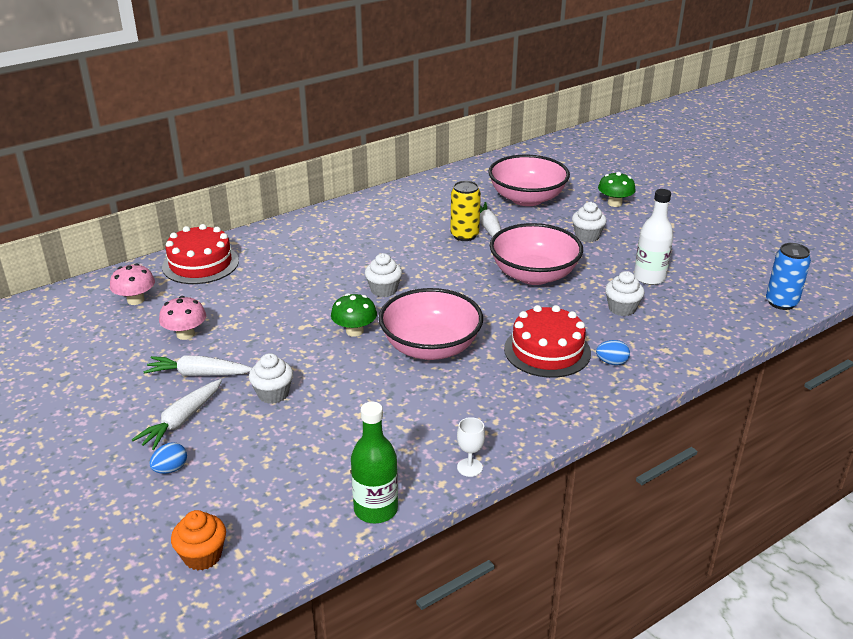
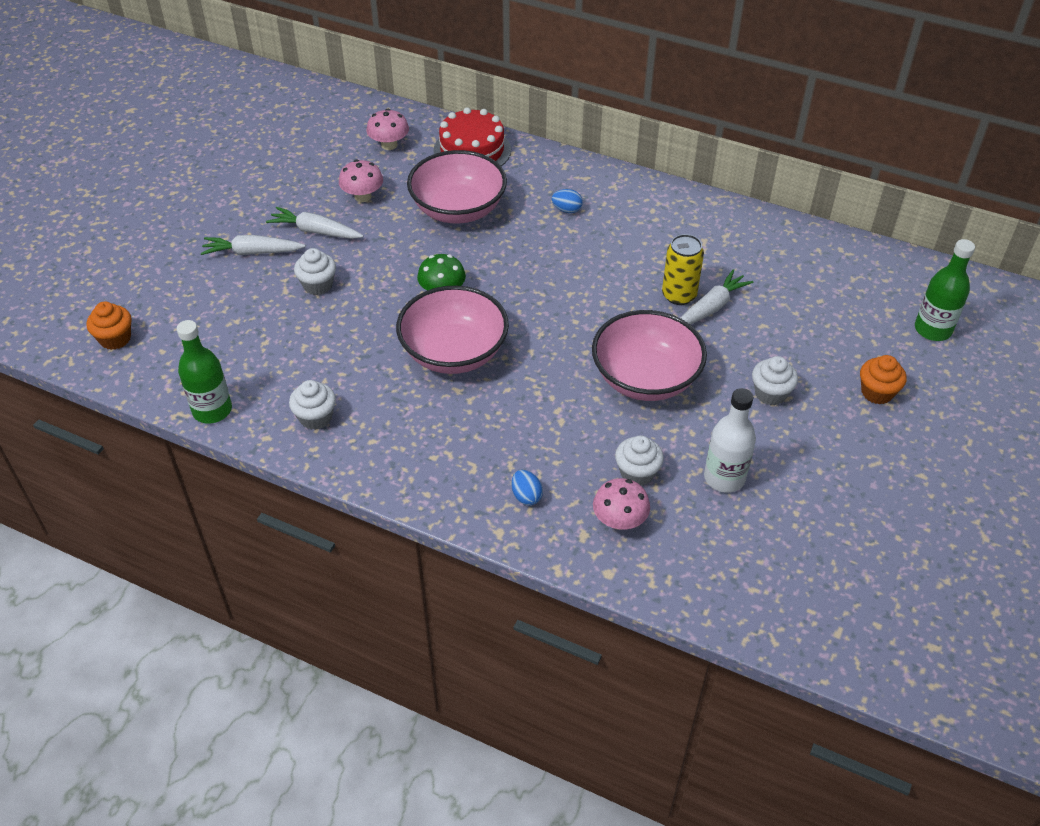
camera: 60 degrees right, 15 degrees up
white carrot [143,355,252,376] -> white carrot turned 45 degrees counterclockwise [266,207,363,239]
blue egg [150,442,187,474] -> blue egg moved to [552,189,583,213]
white cupcake [365,253,402,297] -> white cupcake moved to [289,380,336,430]
white goblet [457,417,485,477] -> none
pink bowl [488,155,570,206] -> pink bowl moved to [407,150,507,223]
red cake [504,305,591,378] -> none
green mushroom [598,172,636,207] -> orange cupcake [860,355,906,404]
blue can [766,243,811,310] -> none
none -> pink mushroom [593,478,650,530]
none -> green bottle [915,239,975,341]

